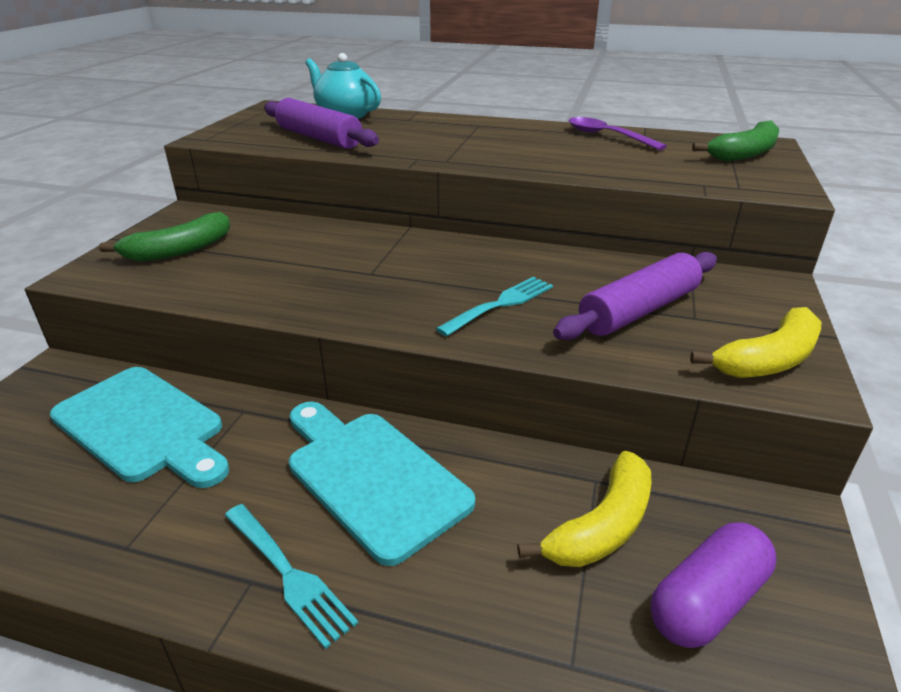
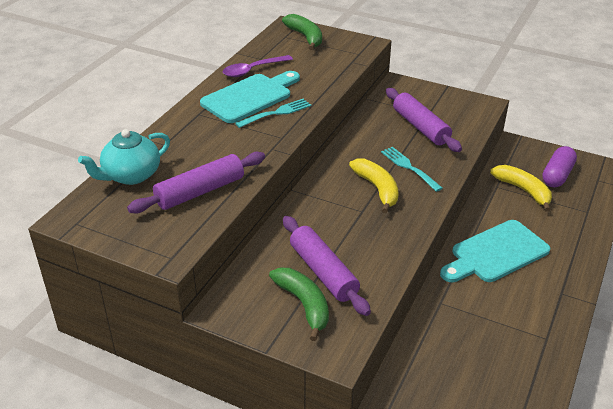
camera: 80 degrees left, 5 degrees up
turquoise cutting board [50,367,229,488] -> turquoise cutting board moved to [200,71,300,123]
turquoise fork [224,504,358,649] -> turquoise fork moved to [235,99,311,128]
purple capsule [650,522,776,648] -> purple capsule turned 60 degrees clockwise [542,146,577,187]
yellow banana [690,307,821,378] -> yellow banana moved to [349,159,399,213]
none -> purple rolling pin [283,216,371,316]

